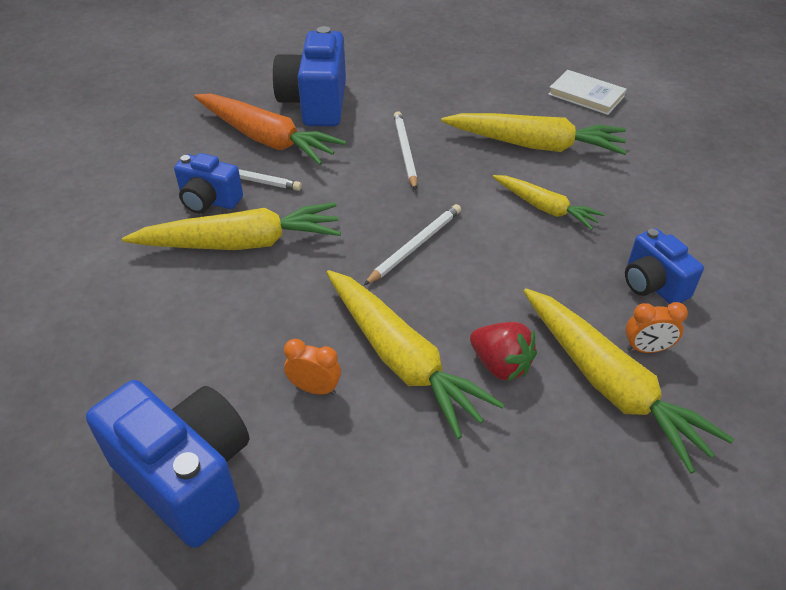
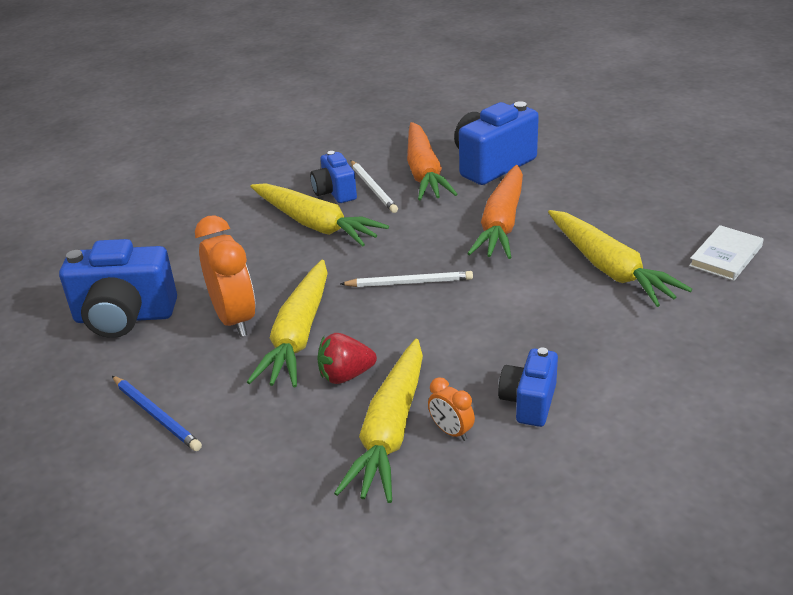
camera: 50 degrees right, 10 degrees down
blue camera [86,380,250,548] -> blue camera turned 90 degrees clockwise [59,239,177,338]
orange clock [284,339,341,395] -> orange clock [195,215,256,337], size x2.06
white pencil [394,111,417,190] -> orange carrot [467,165,523,259]
red strawberry [470,322,537,381] -> red strawberry turned 75 degrees clockwise [317,333,377,384]
yellow carrot [493,175,605,230] -> none
white book [548,70,627,115] -> white book turned 45 degrees clockwise [689,225,764,281]
none -> blue pencil [112,376,202,451]

